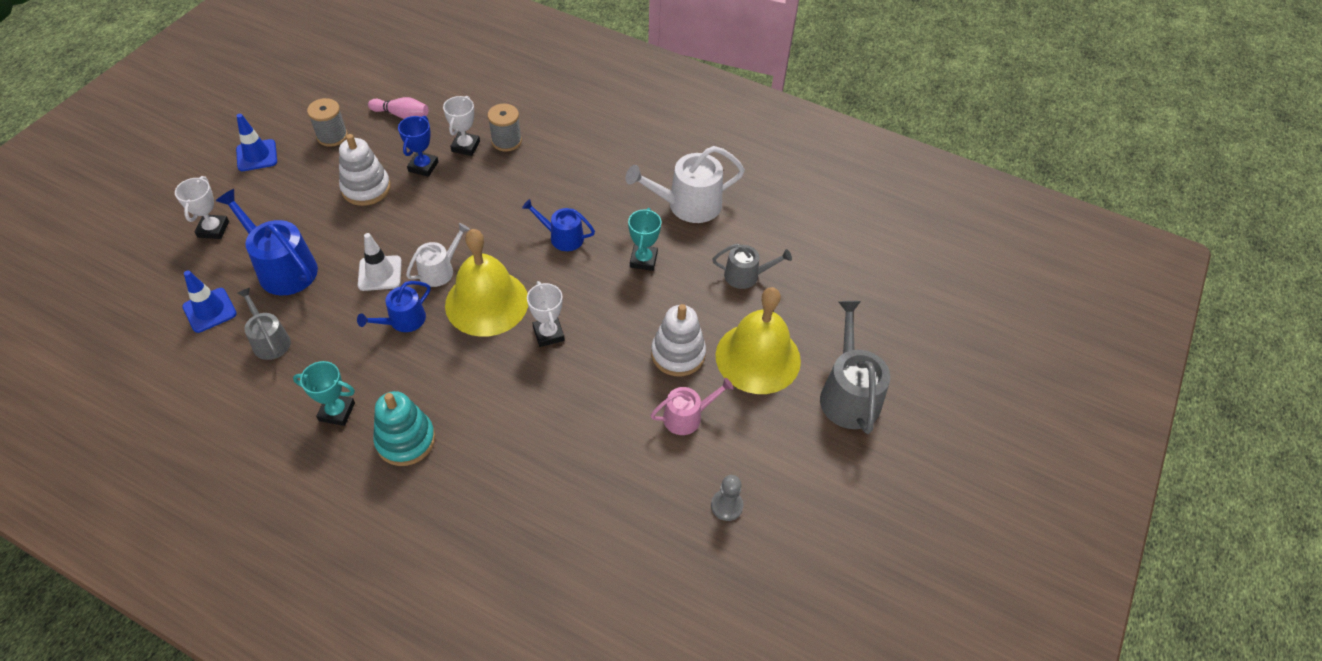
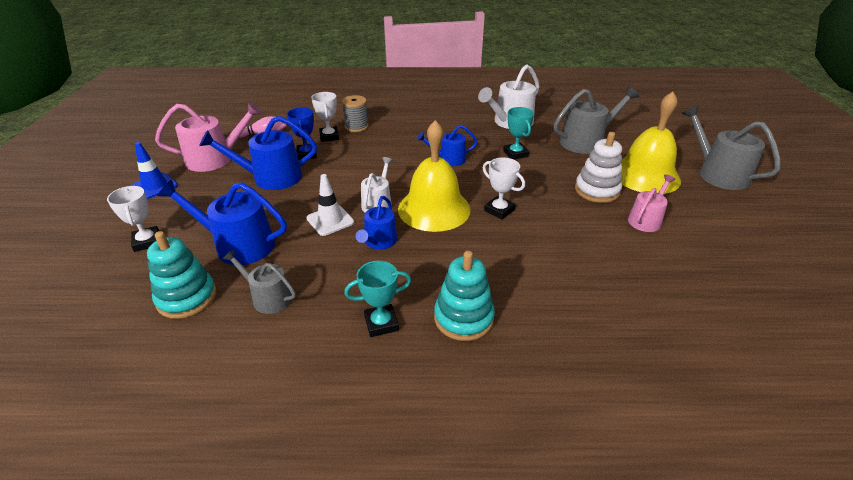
camera: 25 degrees left, 15 degrees down
blue traffic cone [182,270,237,333] -> turquoise stacking toy [147,231,217,319]
grey spool [307,98,348,147] -> pink watering can [155,102,262,172]
white stacking toy [339,134,391,206] -> blue watering can [199,116,317,190]
grey pawn [711,475,743,521] -> none
grey watering can [712,244,792,289] -> grey watering can [554,86,639,154], size x1.66

